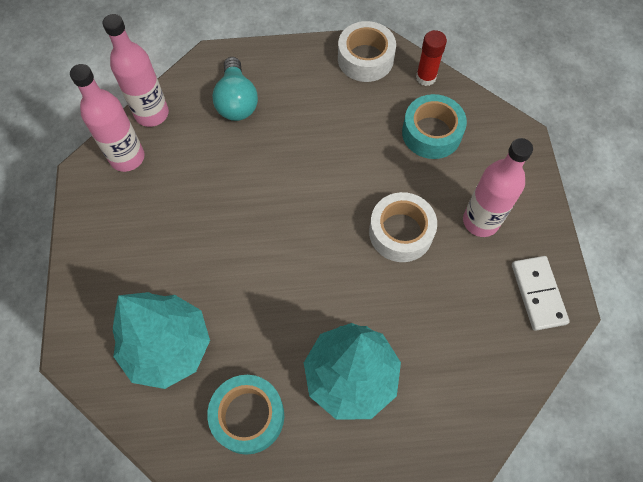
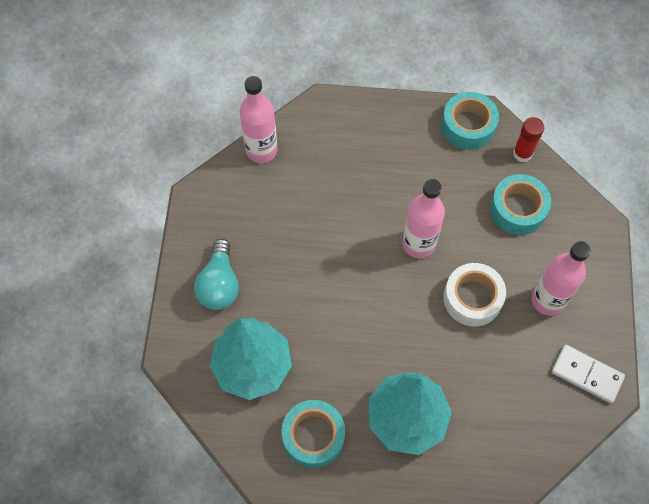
camera: 10 degrees right, 0 degrees up
pink bottle [70,64,145,172] -> pink bottle moved to [402,179,445,258]
turquoise light bulb [212,57,258,121] -> turquoise light bulb moved to [194,239,239,310]
white tape [338,21,396,82] -> turquoise tape [441,92,499,150]
white domino [512,256,570,331] -> white domino turned 60 degrees counterclockwise [552,345,625,403]

